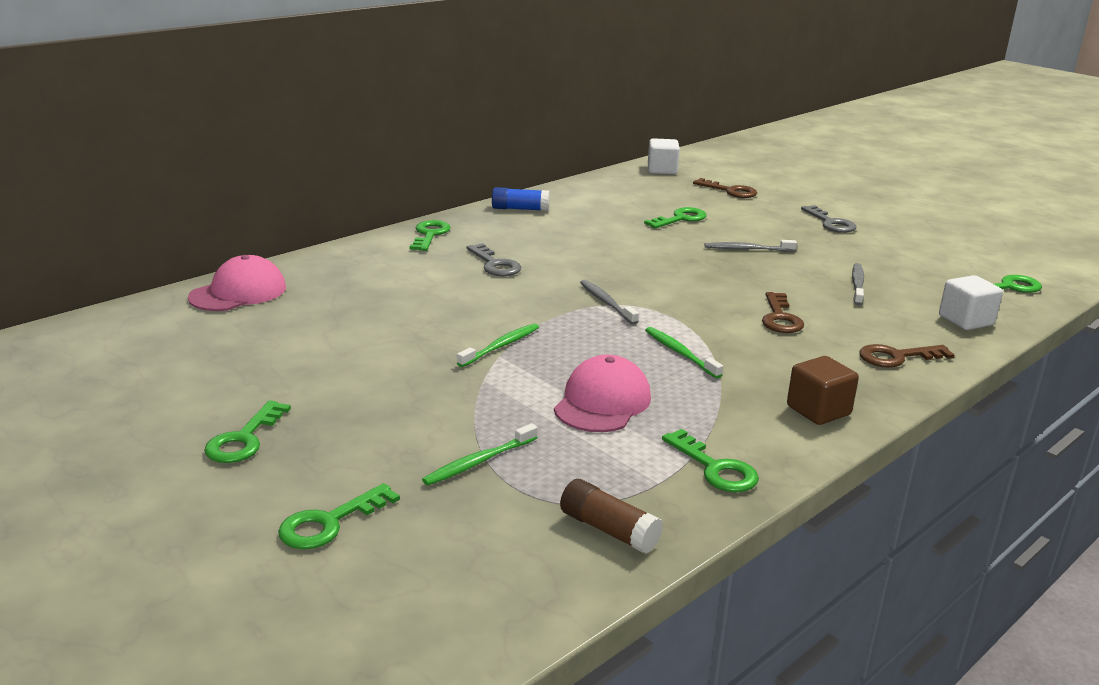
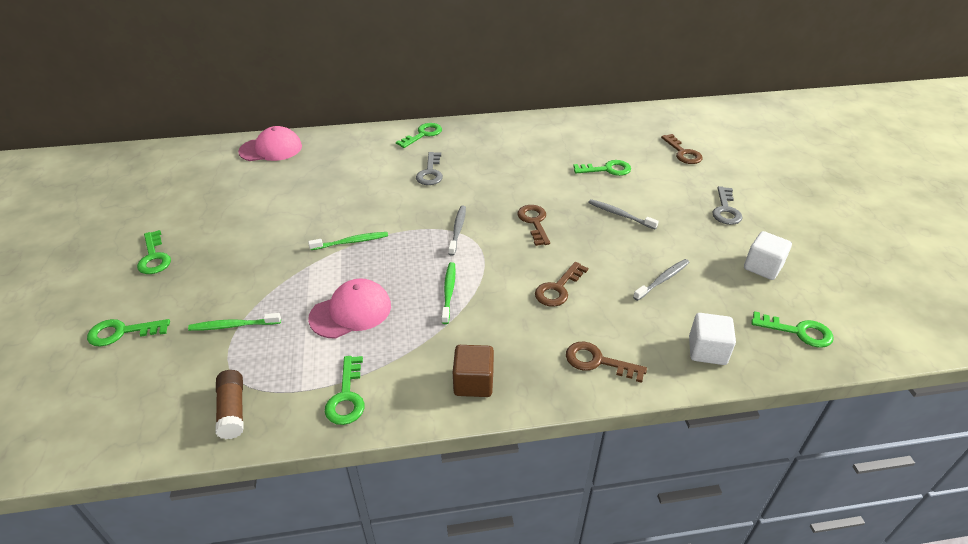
camera: 35 degrees right, 15 degrees up
green key [204,400,291,463] -> green key turned 75 degrees counterclockwise [137,230,171,274]
blue glue stick [492,187,550,211] -> none
white cube [648,138,680,174] -> white cube moved to [744,231,792,280]
none -> brown key [517,205,550,246]

